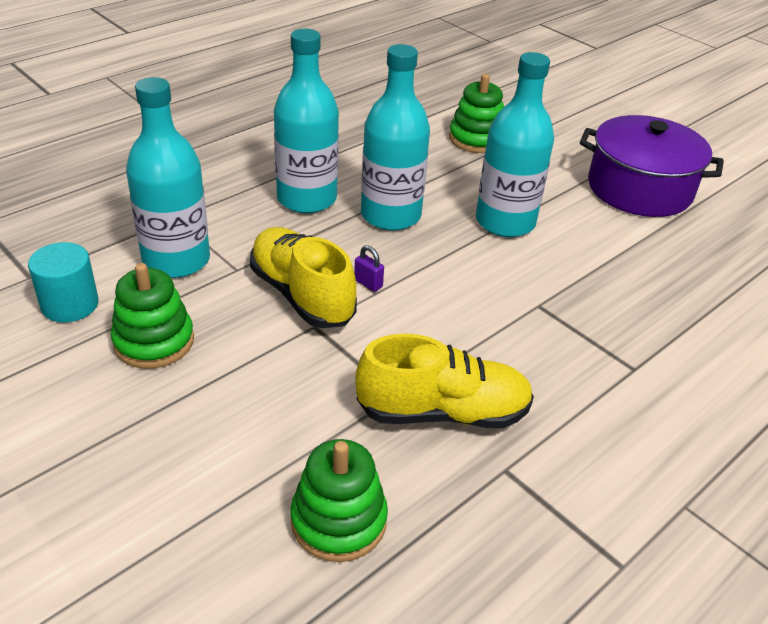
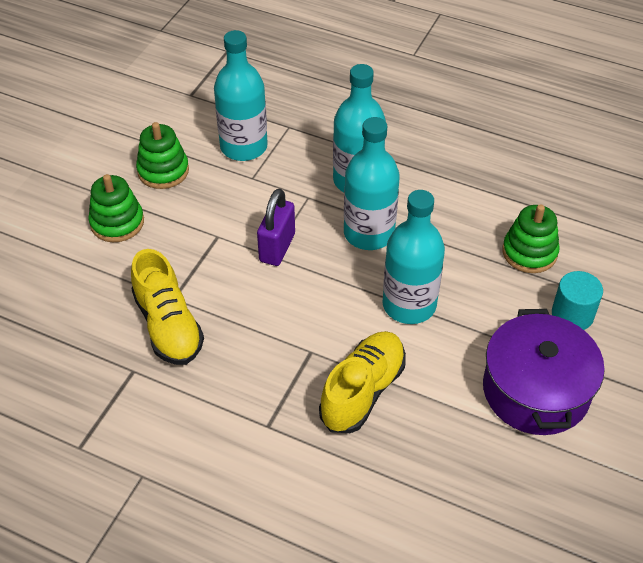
camera: 70 degrees right, 10 degrees up
turquoise cylinder [28,242,99,322] -> turquoise cylinder moved to [552,271,603,330]
yellow shoe [250,227,357,328] -> yellow shoe moved to [319,331,406,433]
green stacking toy [291,439,388,562] -> green stacking toy moved to [88,174,144,242]
purple padlock [354,245,384,292] -> purple padlock [257,189,295,266], size x2.18

